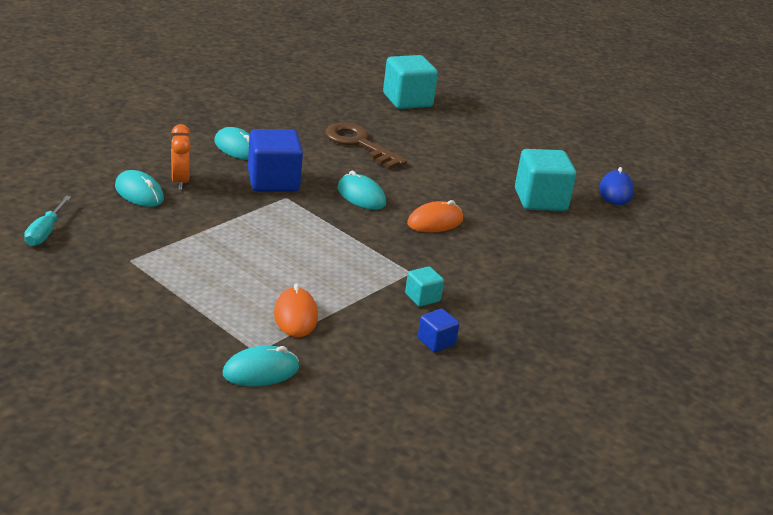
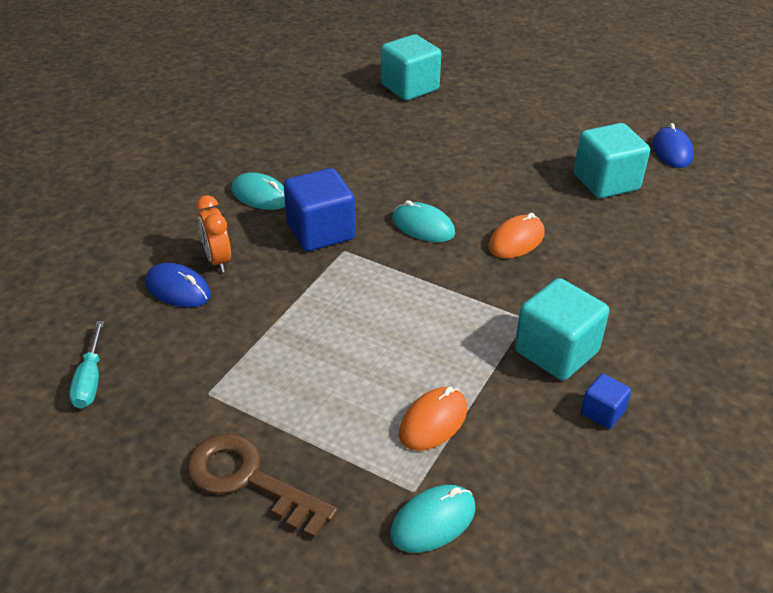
camera: 10 degrees left, 10 degrees up
turquoise mouse [115,170,164,207] -> blue mouse [145,263,211,308]
orange mouse [274,283,318,337] -> orange mouse turned 60 degrees clockwise [399,387,467,451]
brown key [325,122,407,169] -> brown key moved to [187,433,338,539]
turquoise cube [405,266,444,307] -> turquoise cube [515,278,609,380], size x1.98

